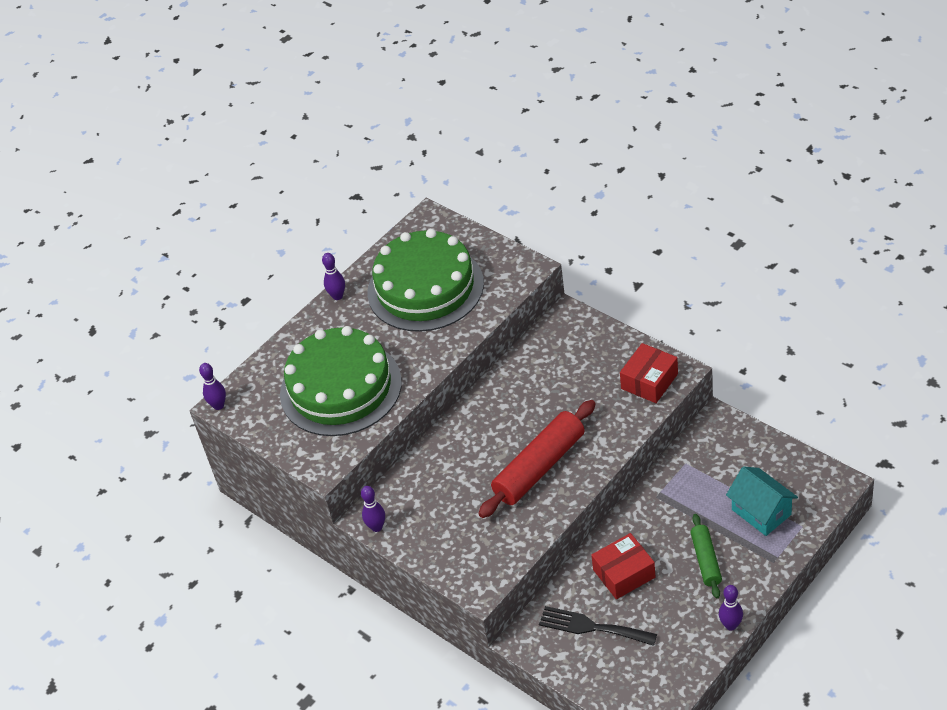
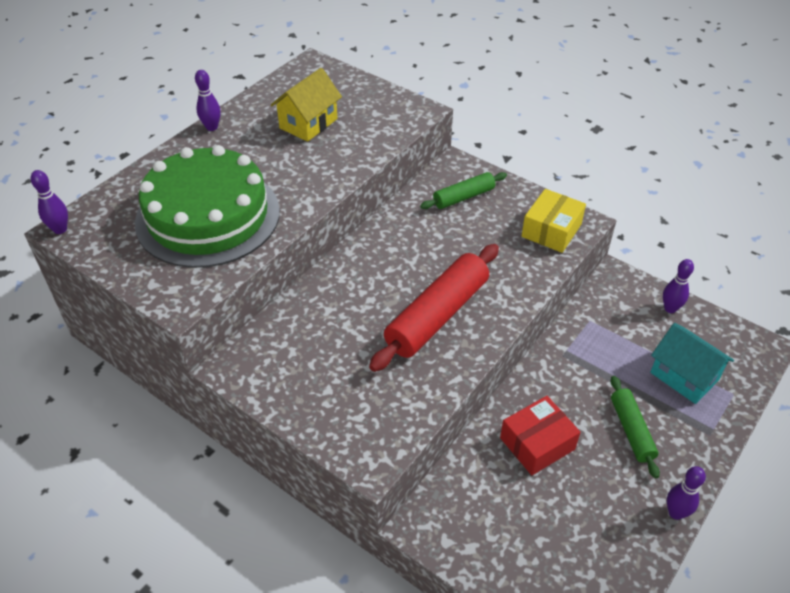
camera: 10 degrees left, 0 degrees up
purple bowling pin [361,486,385,532] -> purple bowling pin moved to [663,259,694,313]
green cake [367,229,484,332] -> yellow house [271,68,342,142]
black fork [539,606,657,646] -> none
red box [620,343,678,403] -> yellow box [522,189,586,253]
none -> green rolling pin [420,172,507,209]

